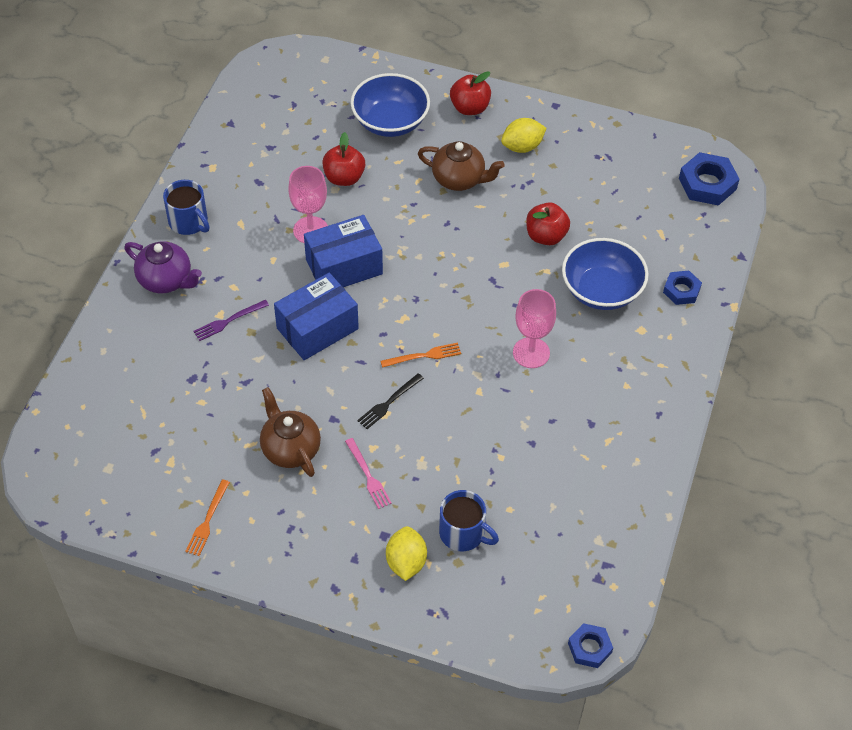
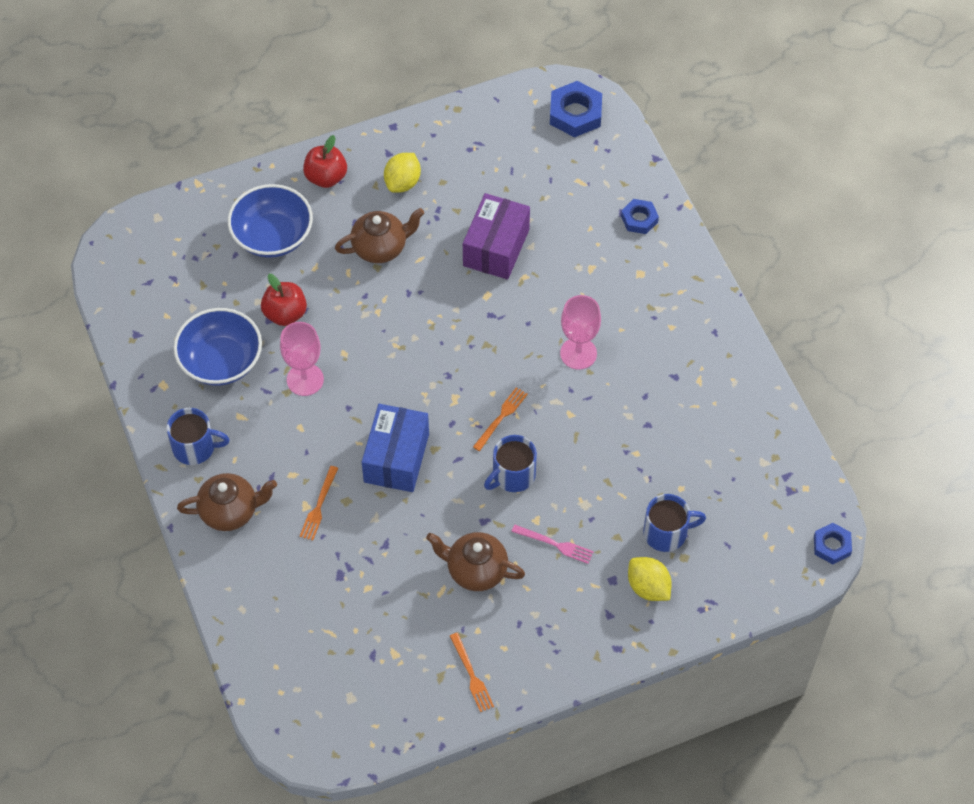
camera: 40 degrees left, 5 degrees up
purple teapot [124,242,202,293] -> brown teapot [177,473,277,531]
purple fork [193,300,269,341] -> orange fork [300,466,338,540]
blue box [304,215,383,287] -> none
black fork [357,373,424,429] -> blue mug [484,435,537,492]
red apple [526,202,570,245] -> purple box [463,193,530,280]
blue bowl [562,238,649,310] -> blue bowl moved to [174,308,262,386]

